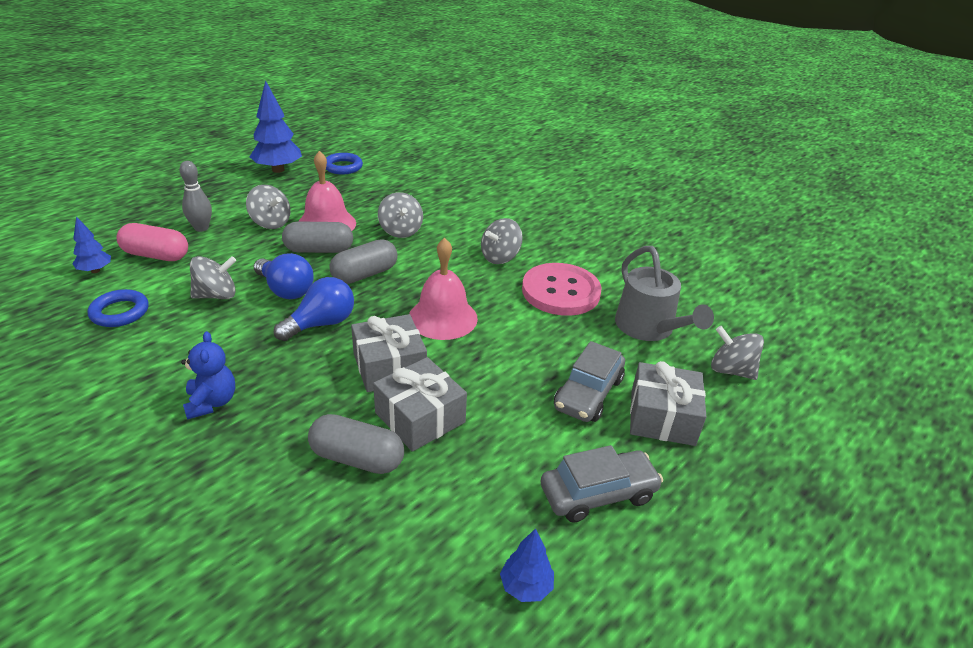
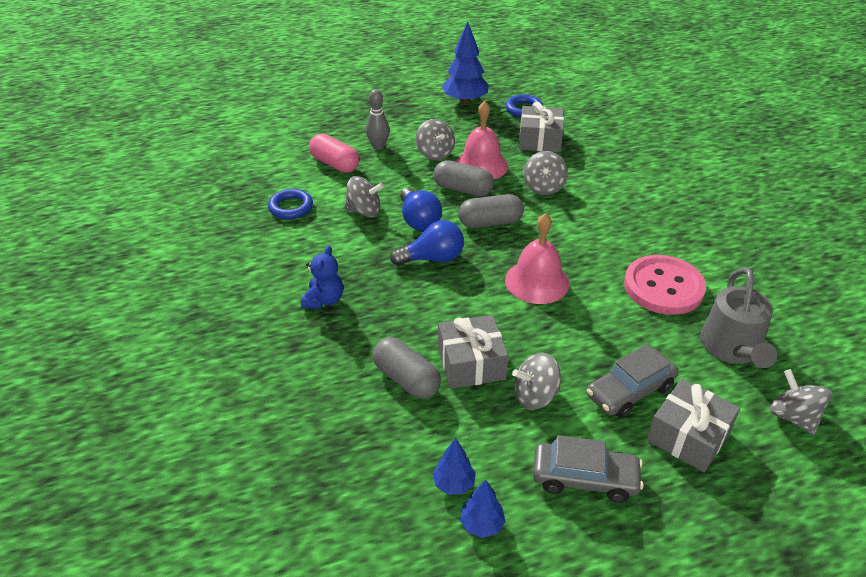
camera: 30 degrees right, 5 degrees up
blue tree [73,216,111,273] -> blue tree moved to [432,438,476,495]
grey gift [351,314,427,392] -> grey gift moved to [519,102,564,152]
grey spinning top [481,218,523,264] -> grey spinning top moved to [512,353,561,410]

